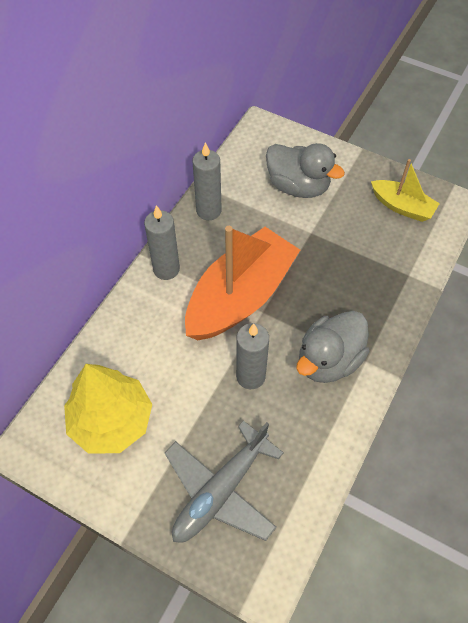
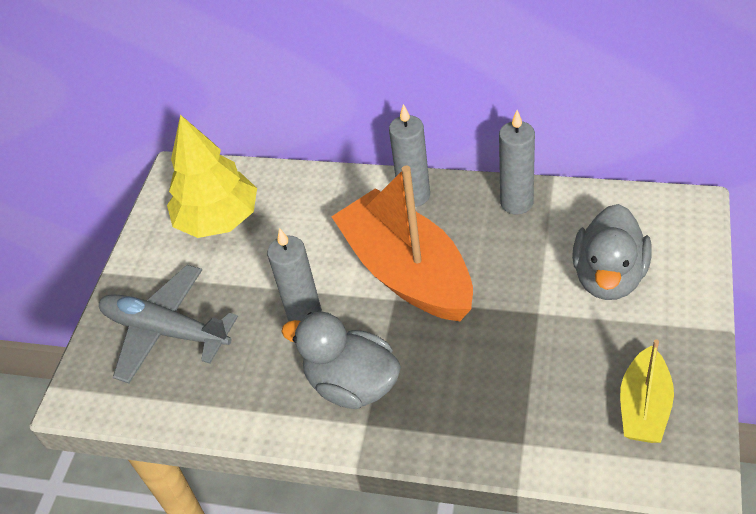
camera: 80 degrees right, 10 degrees down
orange boat [185,226,300,340] -> orange boat turned 150 degrees counterclockwise [331,166,473,321]

